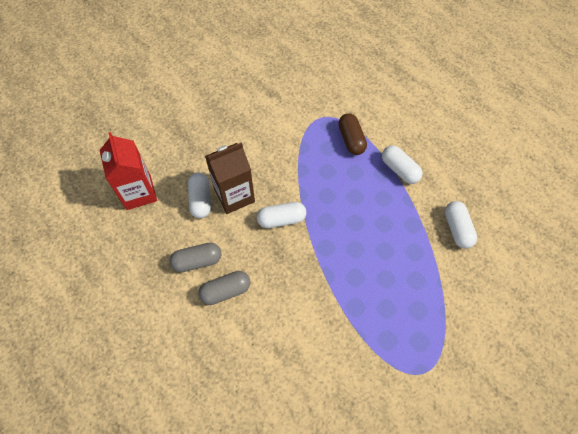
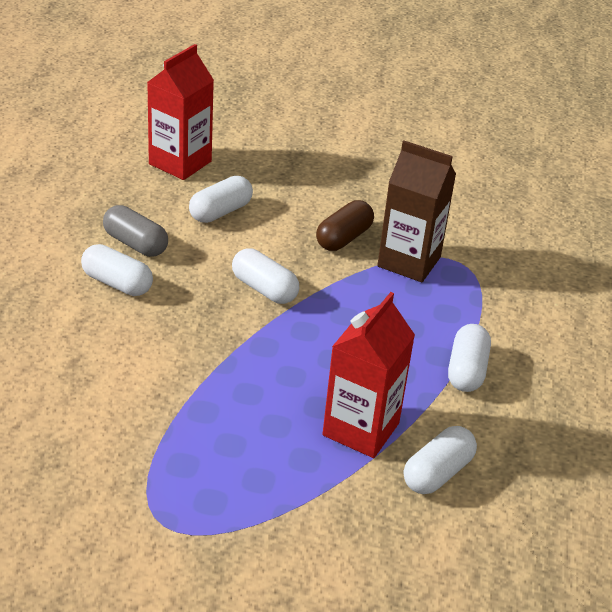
camera: 50 degrees right, 25 degrees down
grey capsule [198,271,250,305] -> white capsule [81,244,153,296]
brown carton [205,142,255,214] -> brown carton moved to [377,141,456,282]
brown capsule [338,113,367,155] -> brown capsule moved to [316,200,374,251]
none -> red carton [323,292,415,458]

